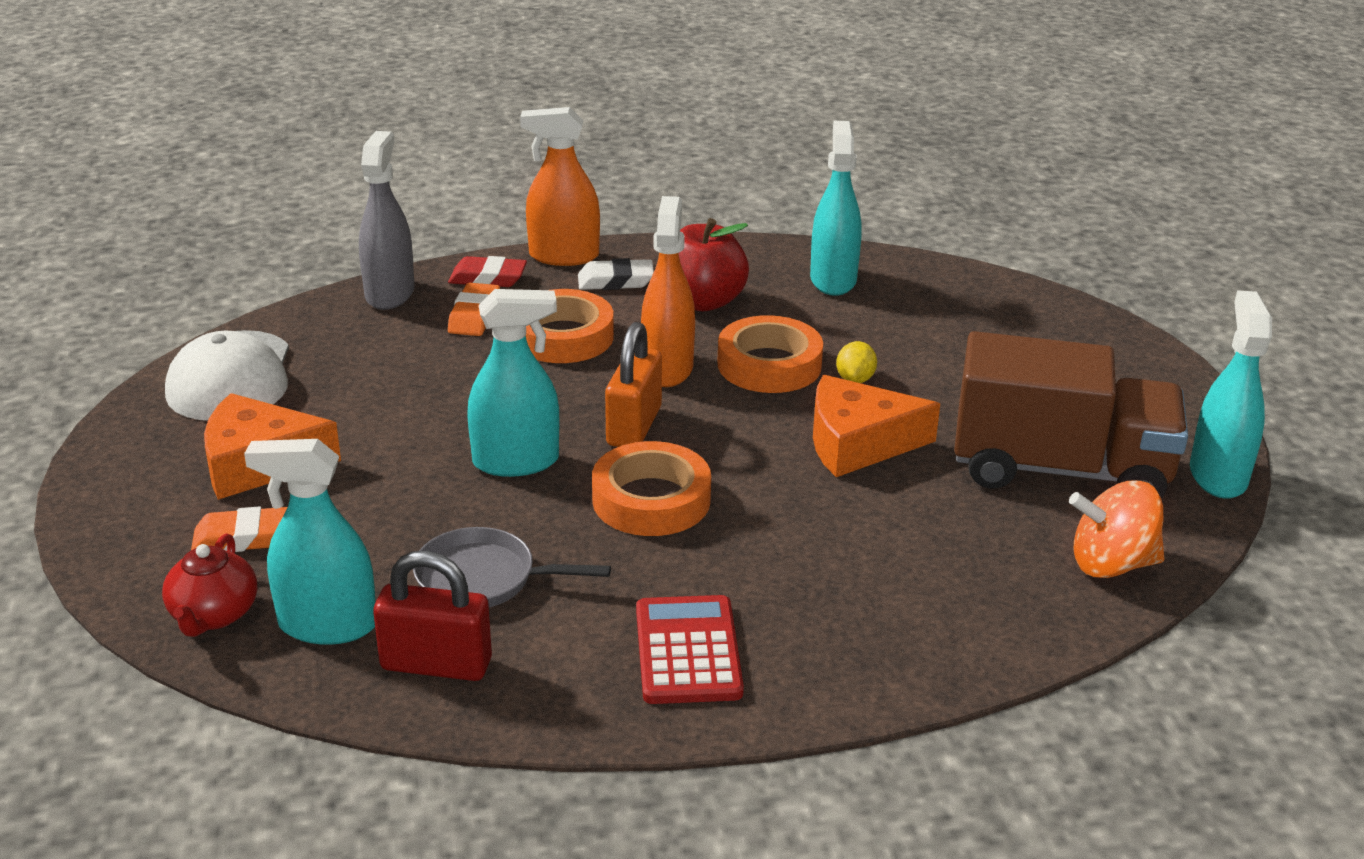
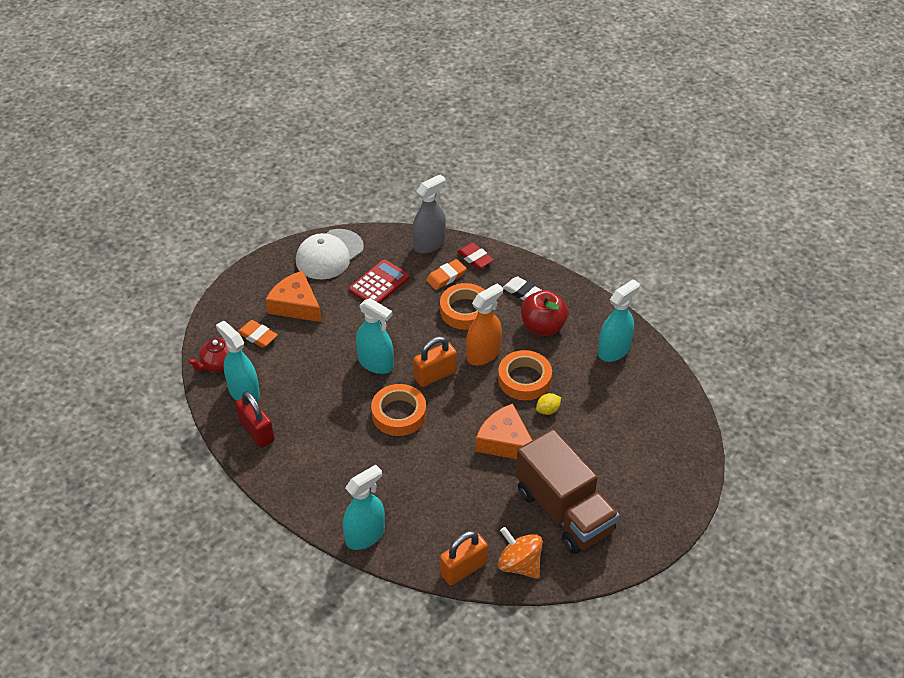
camera: 45 degrees right, 15 degrees up
grey pan [413,527,611,608] -> none
orange spray bottle [520,107,600,266] -> none
red calculator [636,595,744,704] -> red calculator moved to [349,259,410,303]
turquoise spray bottle [1190,290,1272,499] -> turquoise spray bottle moved to [343,465,385,550]
none -> orange padlock [440,530,488,585]

